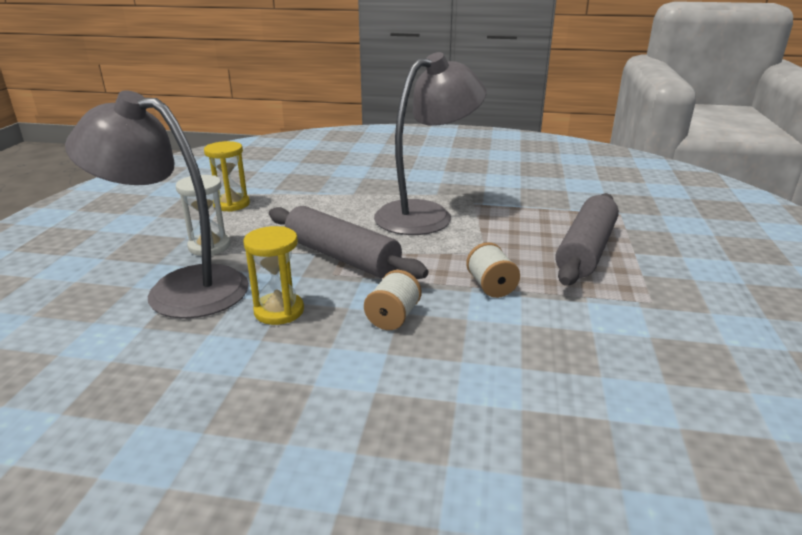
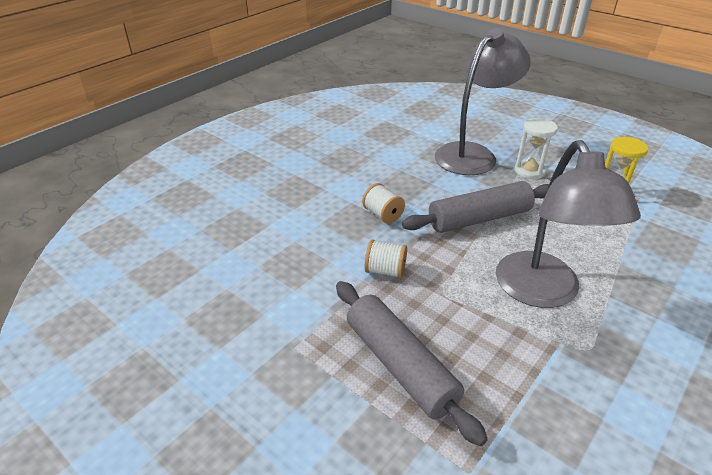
camera: 120 degrees right, 10 degrees up
yellow hourglass [243,226,304,325] -> none

